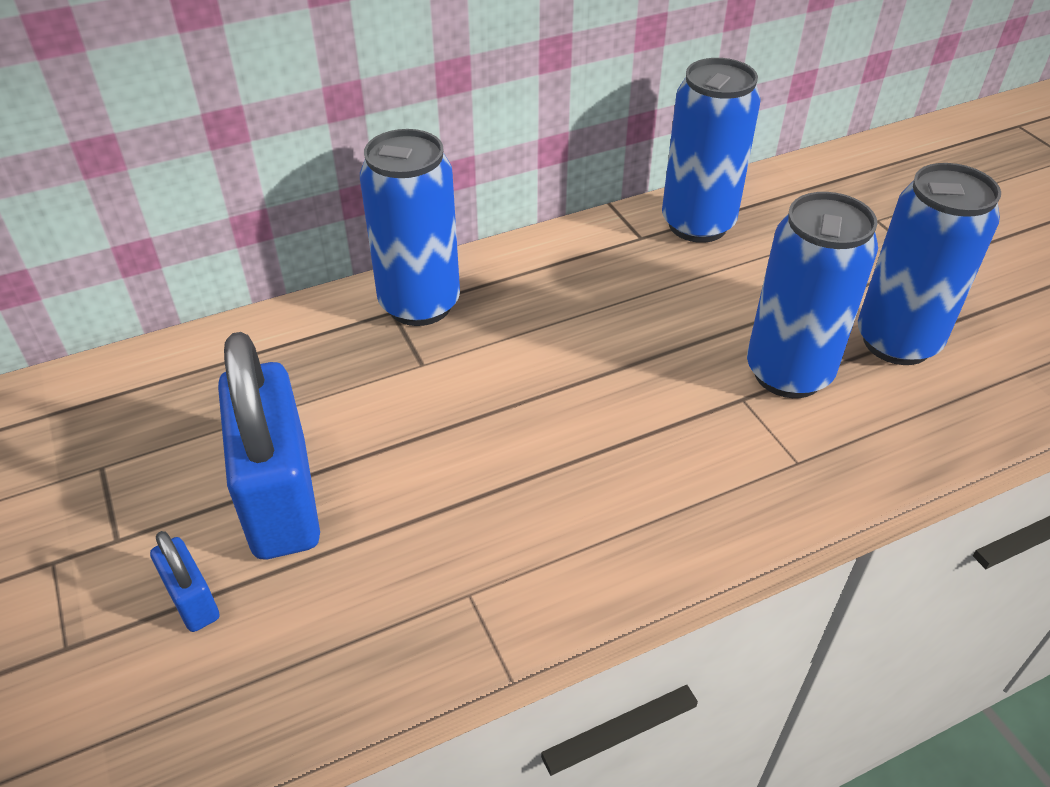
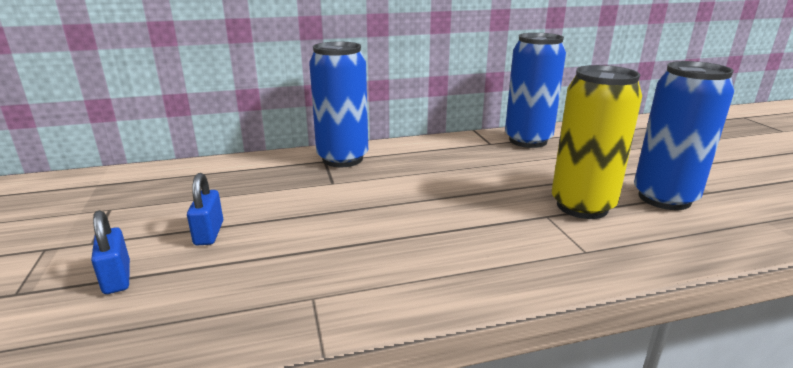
camera: 10 degrees right, 20 degrees down
blue padlock [218,332,320,559] -> blue padlock [187,173,223,245], size x0.45
blue can [747,192,878,398] -> yellow can [552,65,642,219]

